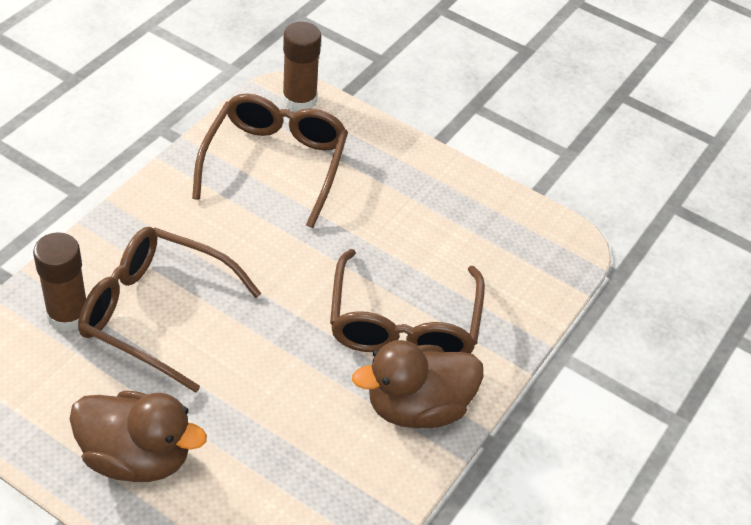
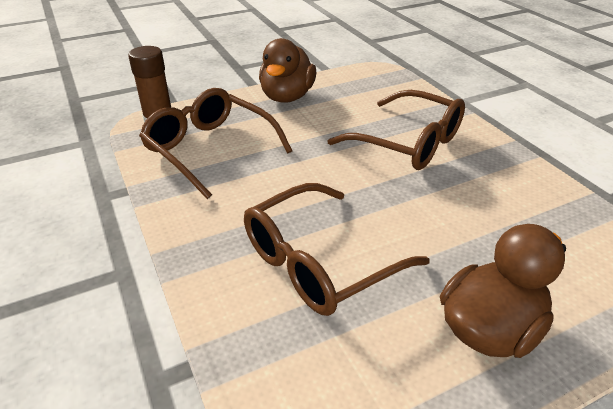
camera: 55 degrees left, 10 degrees down
brown glue stick [33,232,86,331] -> none
brown duck [352,340,483,428] -> brown duck moved to [259,38,316,103]

